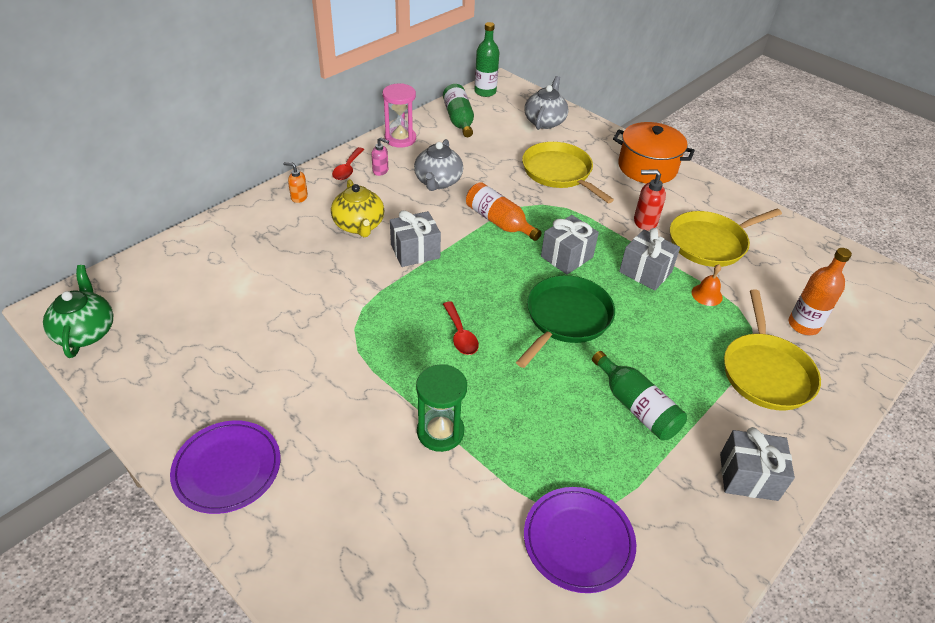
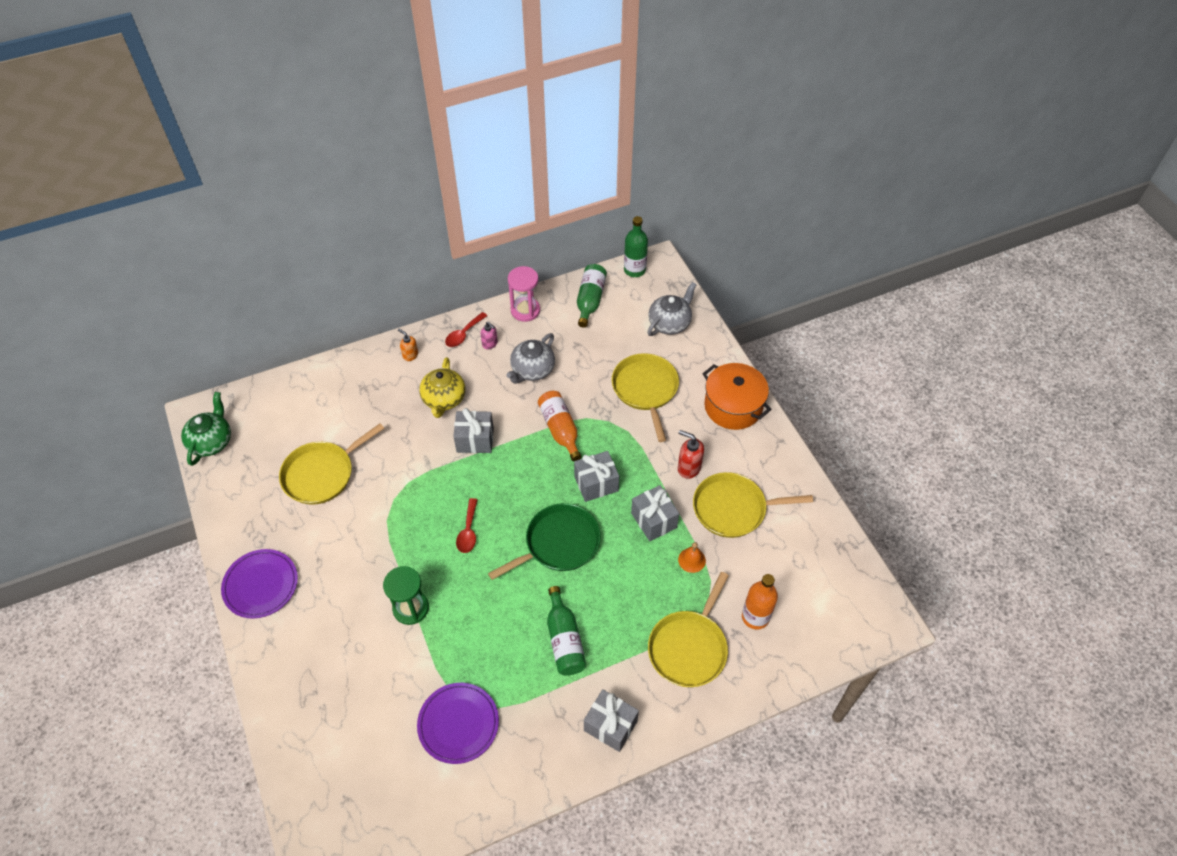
camera: 25 degrees right, 10 degrees up
none -> yellow pan [279,423,384,505]

